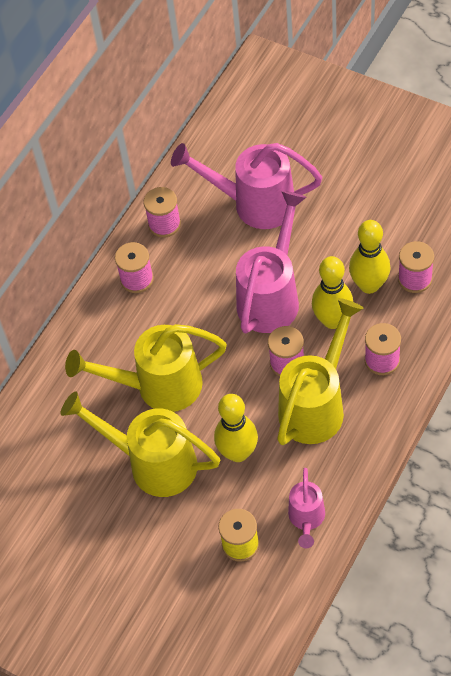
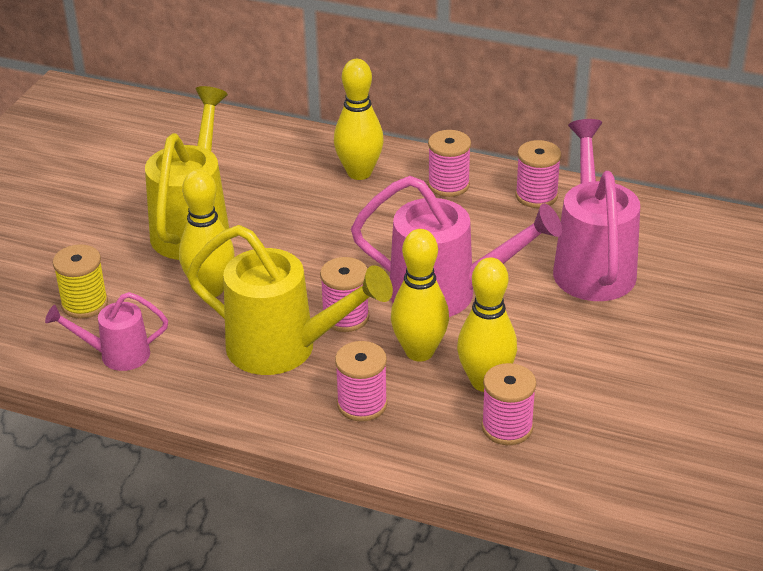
camera: 75 degrees right, 20 degrees down
yellow watering can [65,324,227,412] -> none
none -> yellow bowling pin [334,59,384,180]

